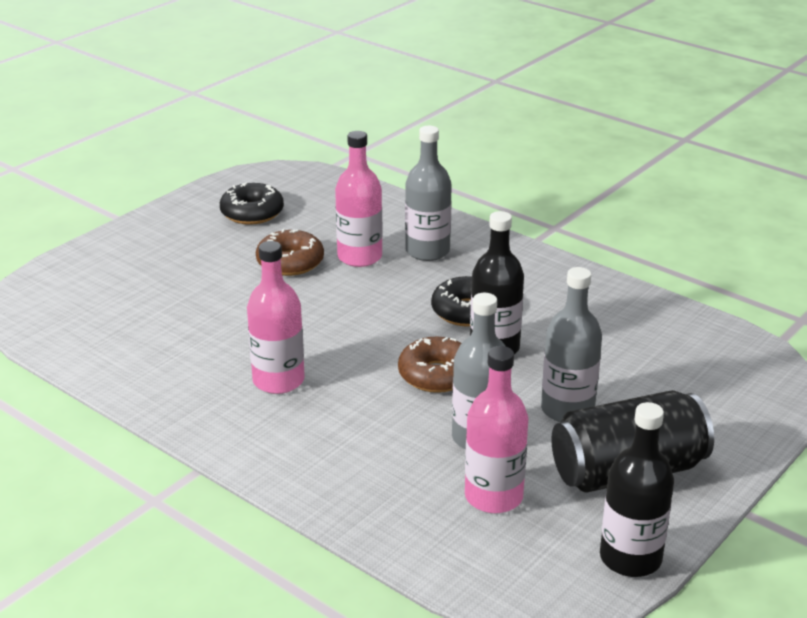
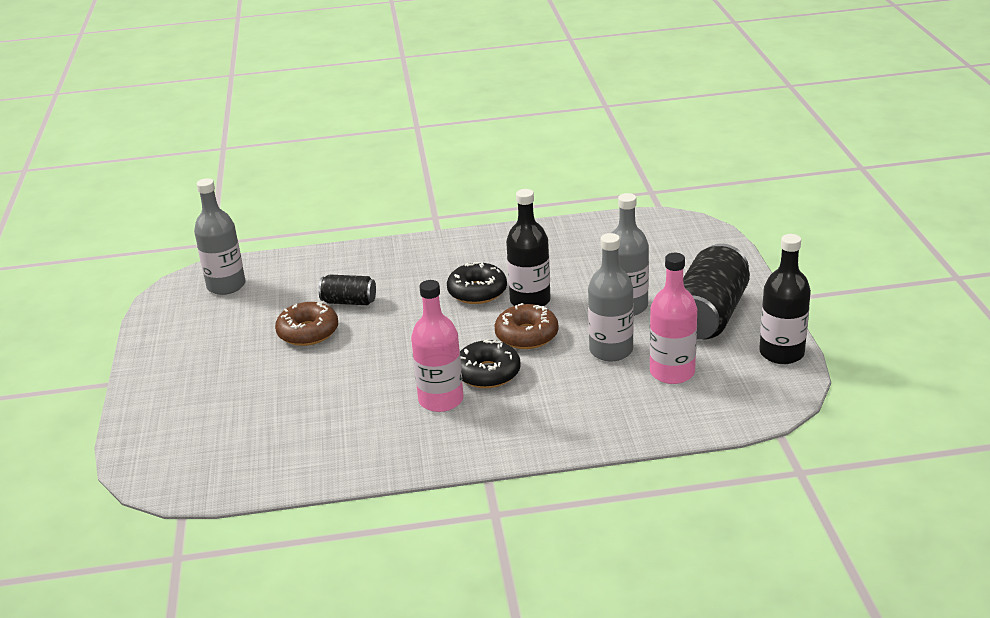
camera: 45 degrees left, 0 degrees up
black donut [220,183,284,225] -> black donut moved to [460,339,521,388]
pink bottle [335,131,383,267] -> black can [319,275,376,305]
grey bottle [405,126,452,261] -> grey bottle moved to [194,178,245,295]

